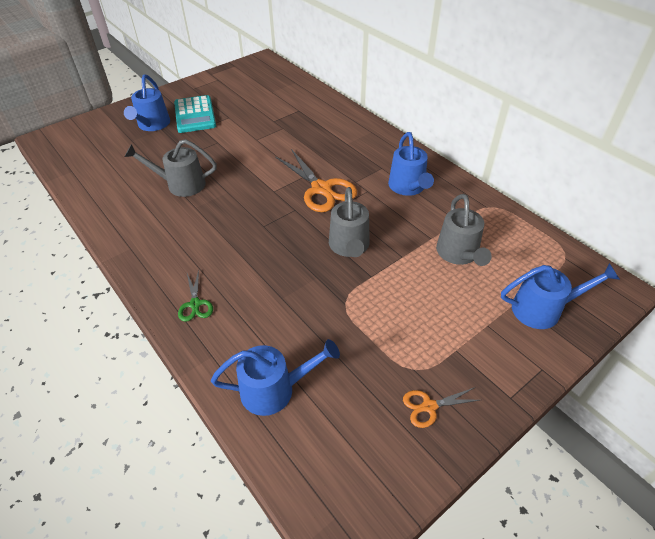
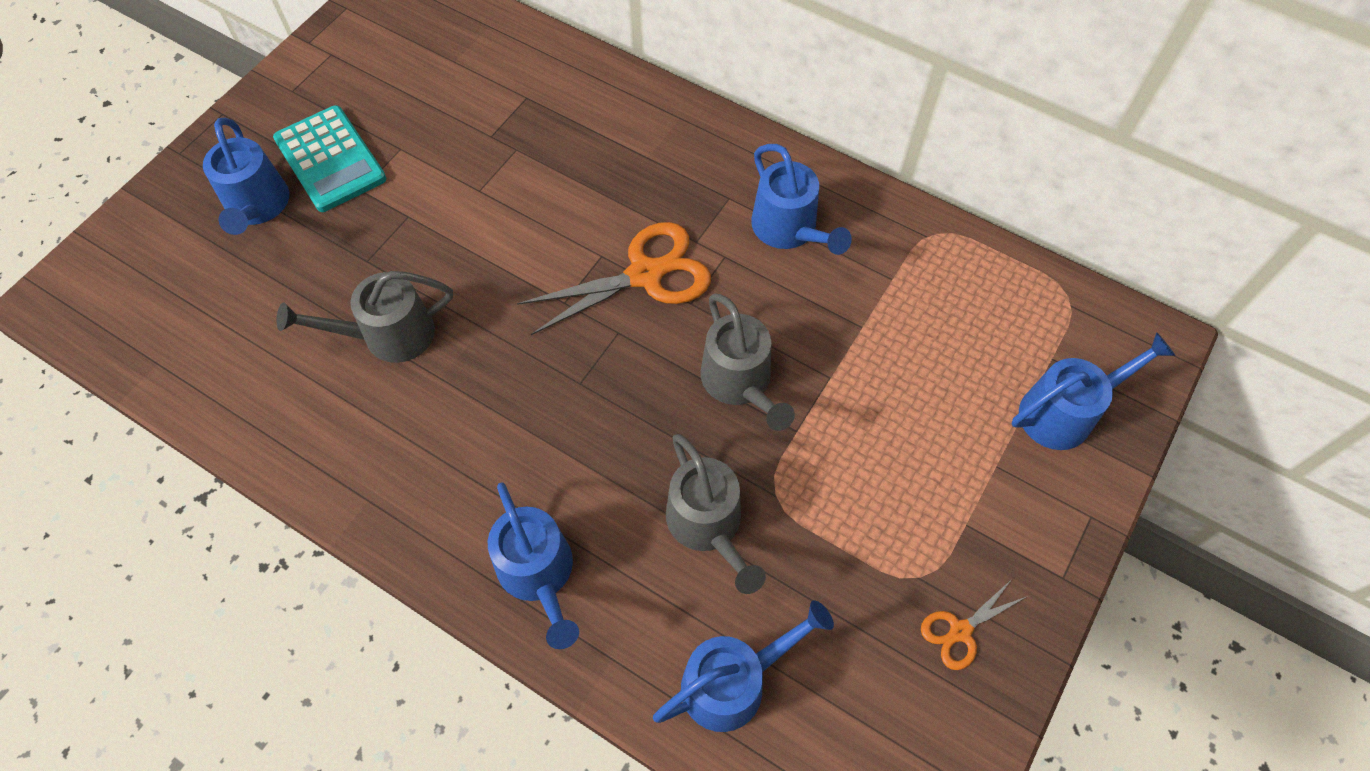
camera: 20 degrees left, 15 degrees up
green scissors [178,270,213,322] -> blue watering can [488,482,579,649]
orange scissors [275,149,357,212] -> orange scissors turned 60 degrees counterclockwise [517,222,711,335]
grey watering can [436,194,492,266] -> grey watering can moved to [666,434,766,594]

